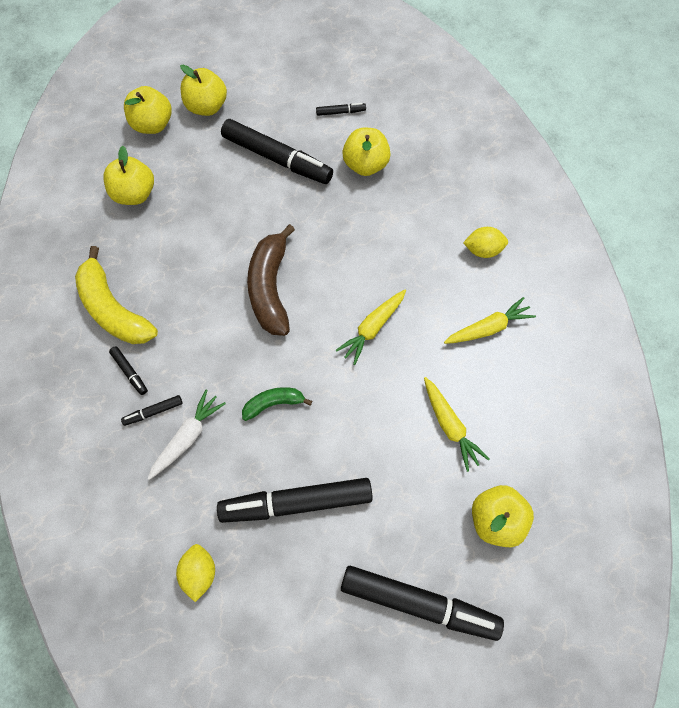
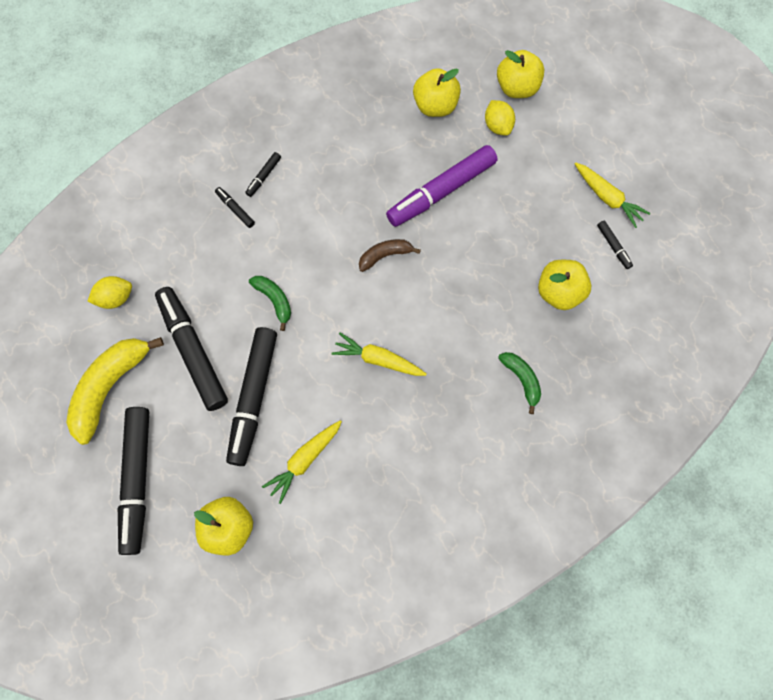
camera: 70 degrees right, 5 degrees up
yellow banana [75,246,158,344] -> yellow banana moved to [66,337,164,445]
white carrot [148,390,226,480] -> none
yellow apple [180,65,227,116] -> none
black marker [221,119,333,184] -> black marker moved to [226,327,277,466]
brown banana [247,224,295,336] -> brown banana [359,239,421,272], size x0.54
yellow carrot [444,297,536,344] -> yellow carrot moved to [575,163,650,228]
yellow lemon [463,227,508,258] -> yellow lemon moved to [485,100,515,136]
none -> purple marker [386,145,497,227]
none -> green banana [498,352,541,414]

